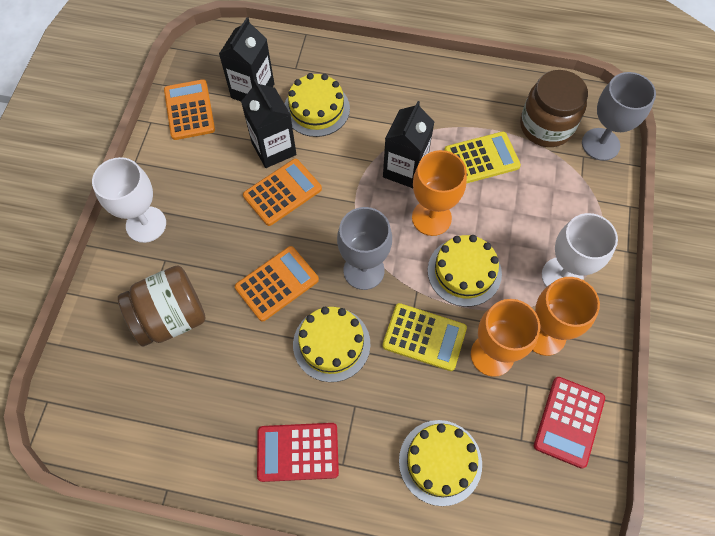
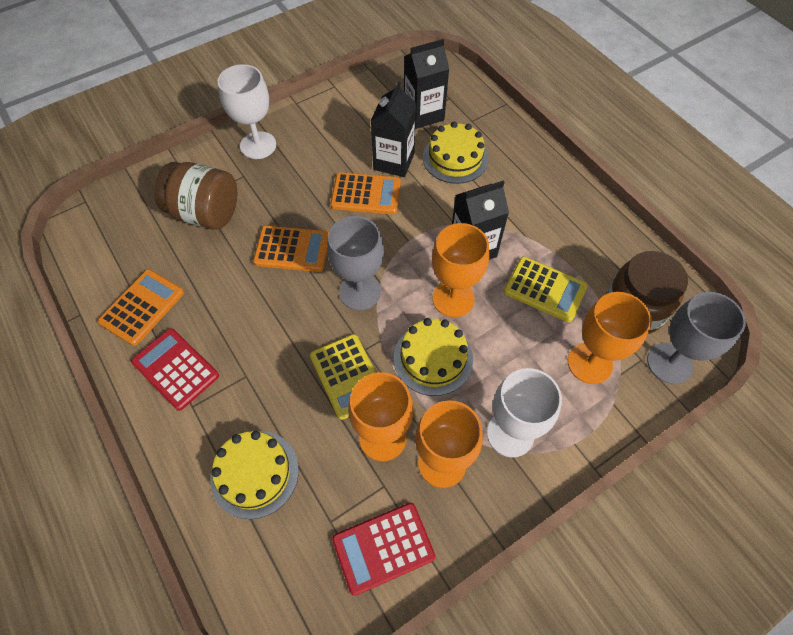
camera: 45 degrees right, 5 degrees down
orange calculator [164,79,215,140] -> orange calculator moved to [98,269,184,346]
yellow cake [293,306,371,382] -> none
none -> orange goblet [568,292,652,384]

